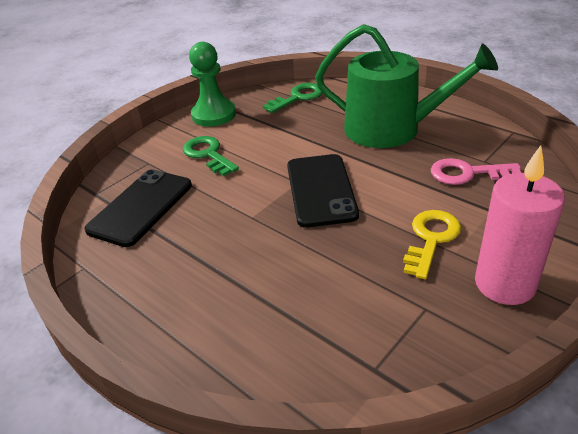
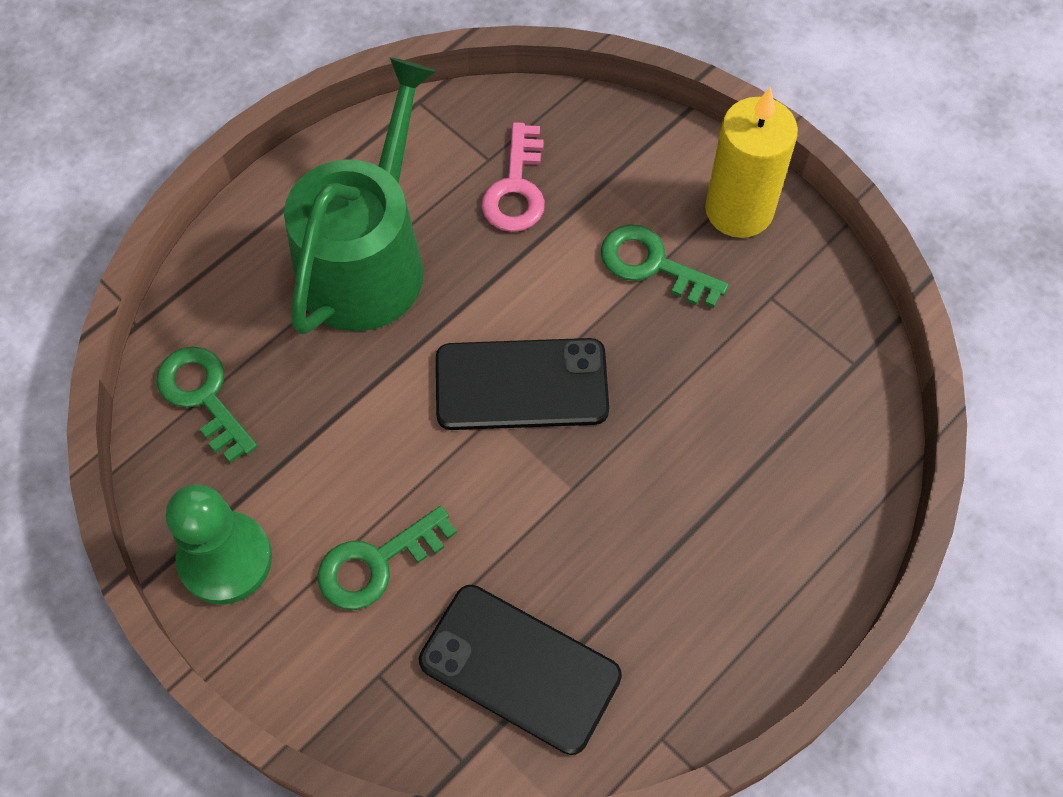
camera: 90 degrees left, 25 degrees up
yellow key [403,210,461,279] -> green key [601,225,729,308]
pink candle [475,145,565,305] -> yellow candle [705,87,798,238]

